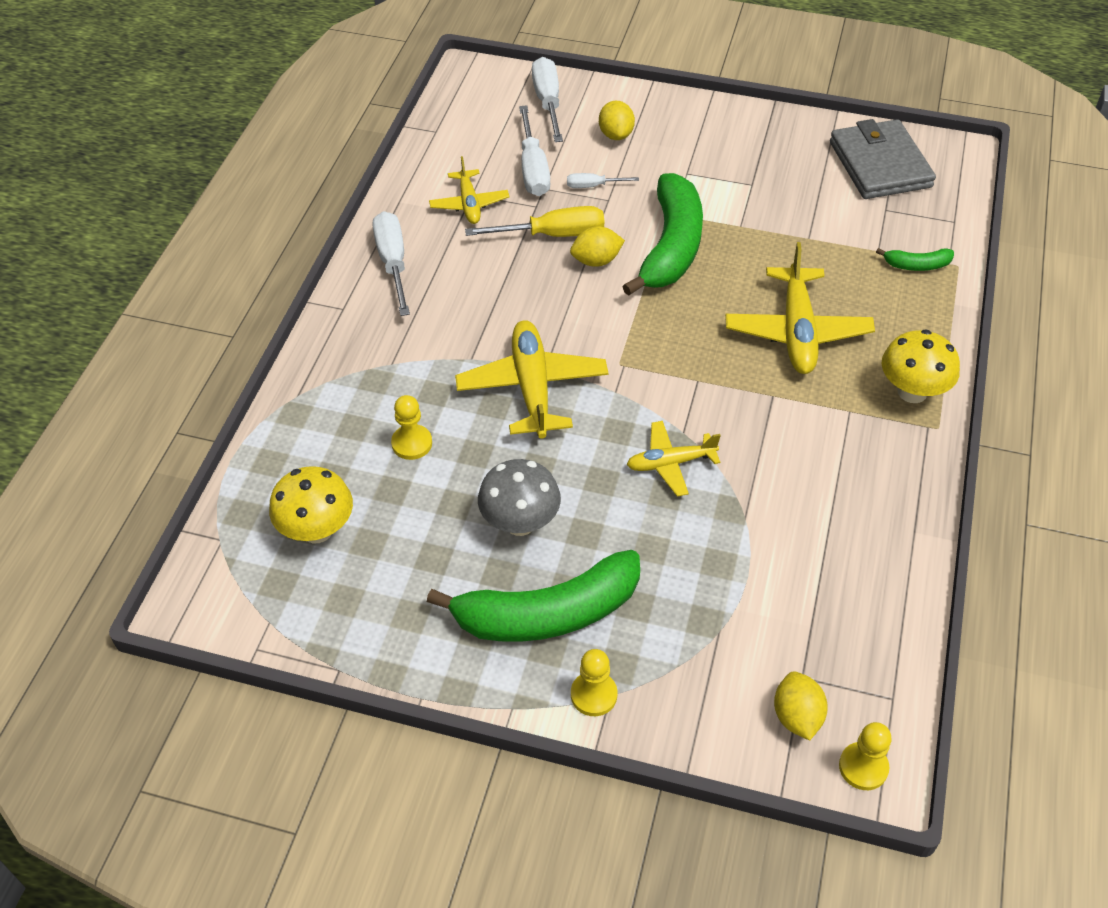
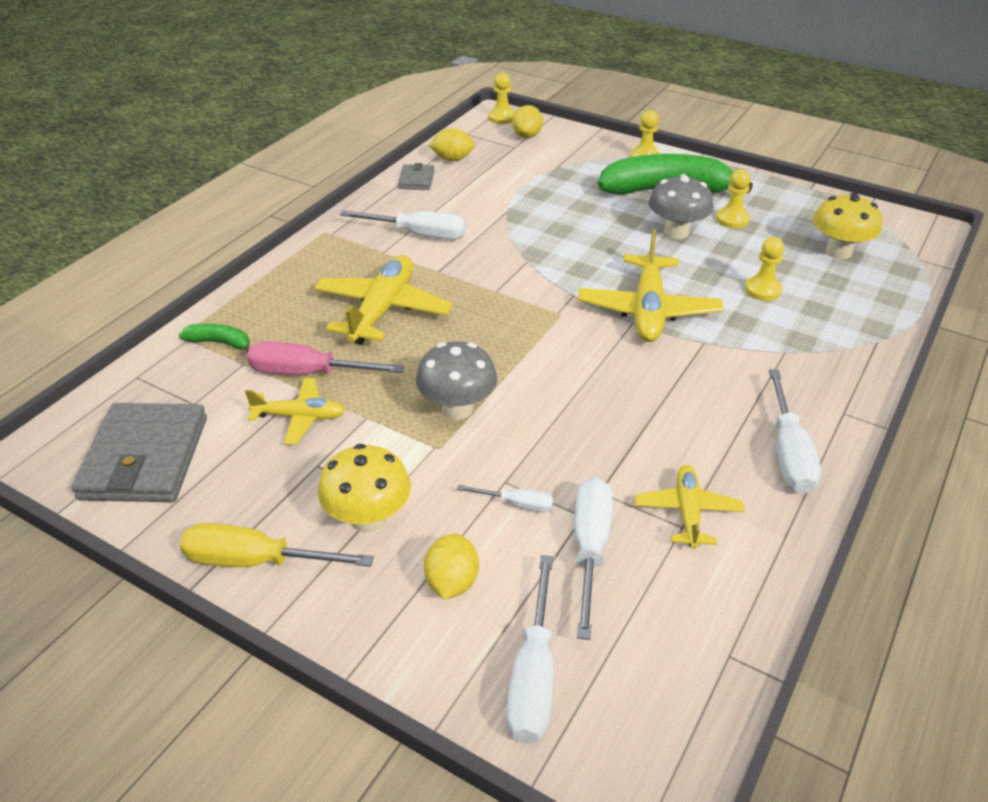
camera: 165 degrees left, 10 degrees down
yellow screwdriver [465,206,604,237] -> yellow screwdriver moved to [180,523,374,567]
yellow lemon [570,227,625,267] -> yellow lemon moved to [429,128,475,161]
green banana [622,173,703,296] -> grey mushroom [416,341,497,420]
yellow plane [627,421,721,496] -> yellow plane moved to [245,378,345,445]
yellow mushroom [882,329,960,403] -> yellow mushroom moved to [318,444,411,533]
none -> pink screwdriver [247,341,404,375]
none -> white screwdriver [340,211,466,240]
none -> grey wallet [398,163,434,190]
none -> yellow pawn [716,169,750,228]

